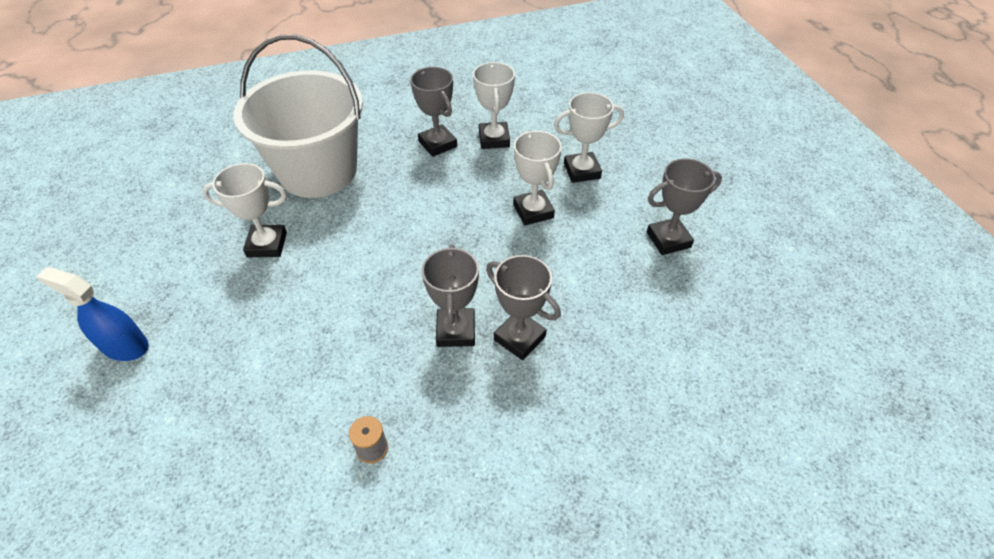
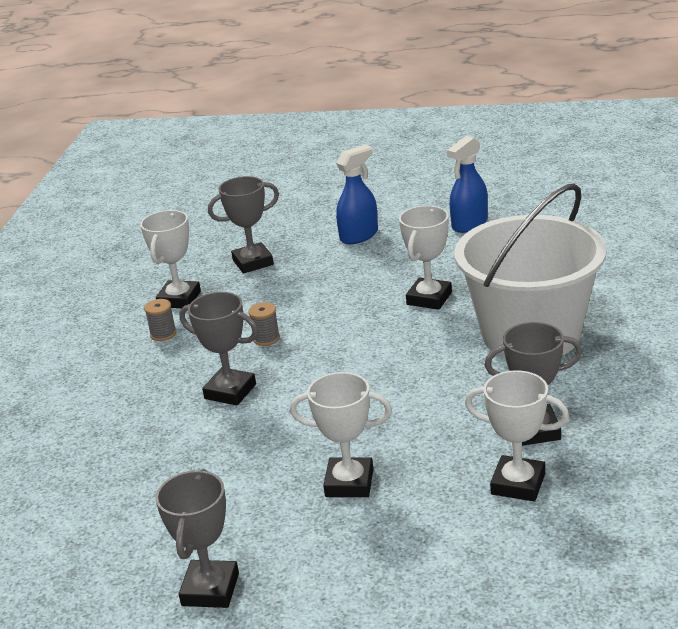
camera: 120 degrees right, 20 degrees down
grey trophy [486,255,561,360] -> grey trophy moved to [208,176,279,273]
white trophy [554,92,624,183] -> white trophy moved to [140,210,201,308]
none -> grey spool [248,302,280,346]
none -> blue spray bottle [447,136,488,233]

